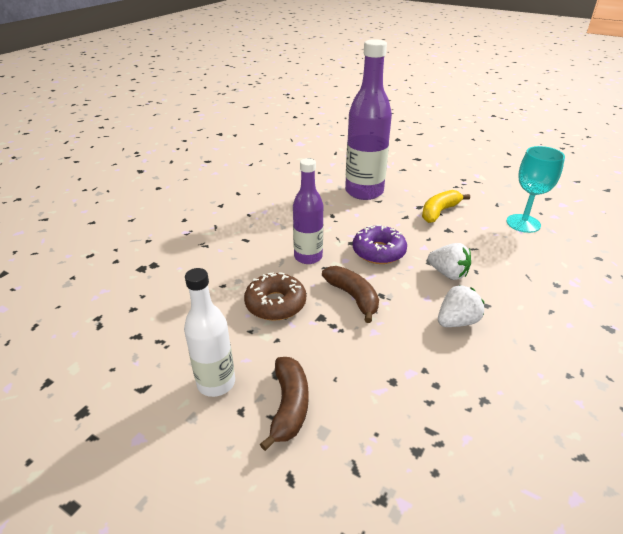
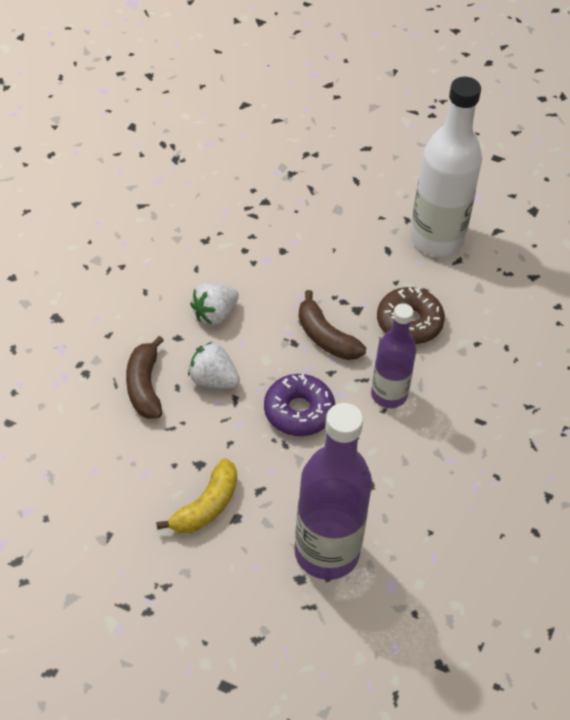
camera: 170 degrees right, 15 degrees up
white bottle [184,268,235,397] -> white bottle [410,77,482,256], size x1.64
brown banana [260,357,309,451] -> brown banana moved to [126,336,164,419]
turquoise goblet [507,146,565,233] -> none

